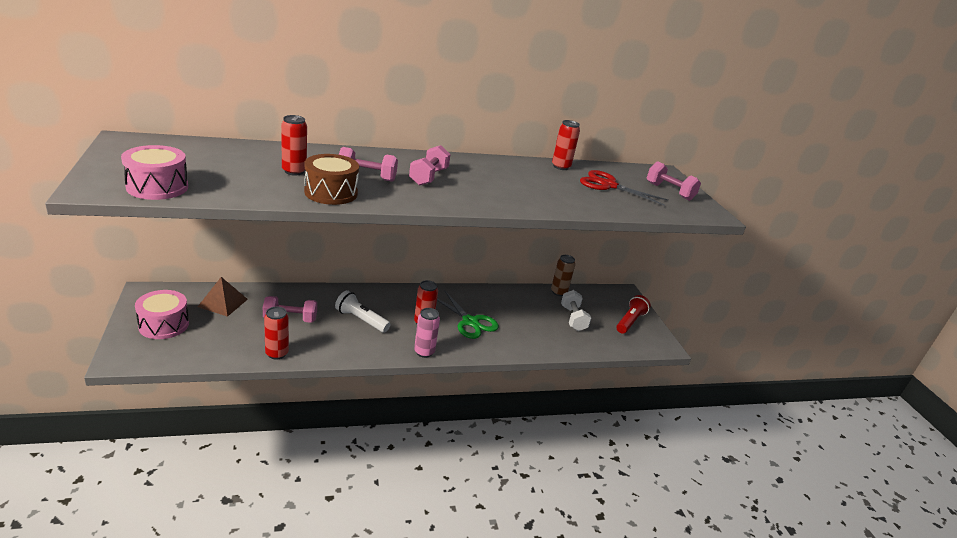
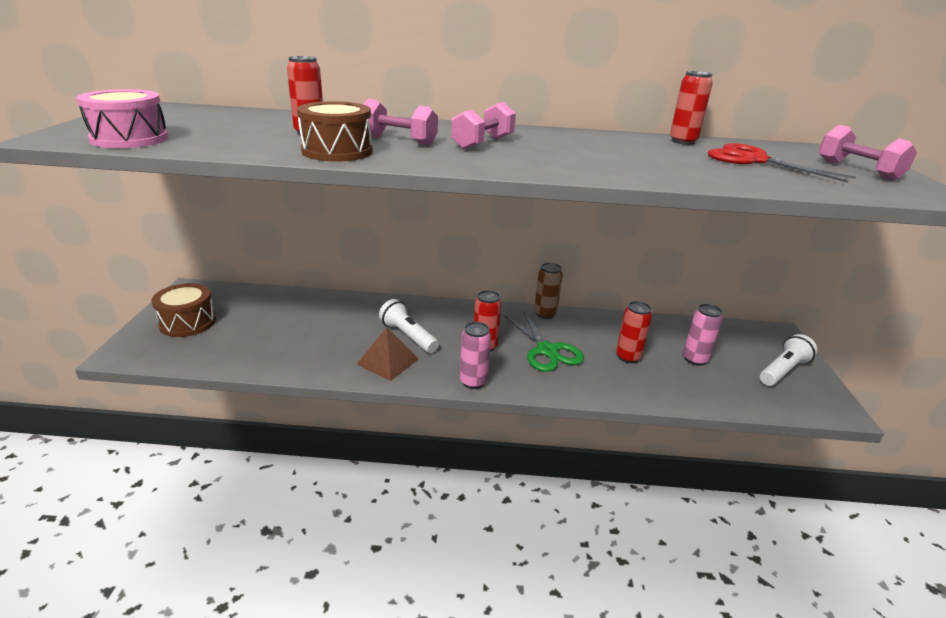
camera: 20 degrees right, 0 degrees up
pink drum [135,290,189,339] -> brown drum [152,283,216,337]
brown pyramid [198,277,248,317] -> brown pyramid moved to [356,327,419,381]
pink dumbbell [263,296,317,323] -> none
red can [264,307,289,360] -> red can moved to [616,301,652,363]
brown can [551,255,575,296] -> brown can moved to [534,263,563,319]
white dumbbell [561,290,591,331] -> pink can [683,304,723,366]
red flashlight [616,295,651,334] -> white flashlight [760,334,817,386]

